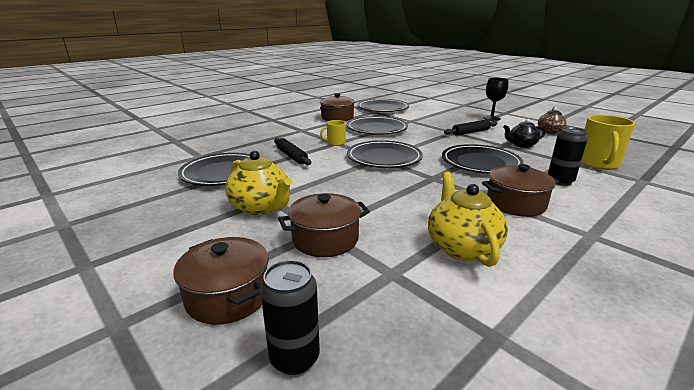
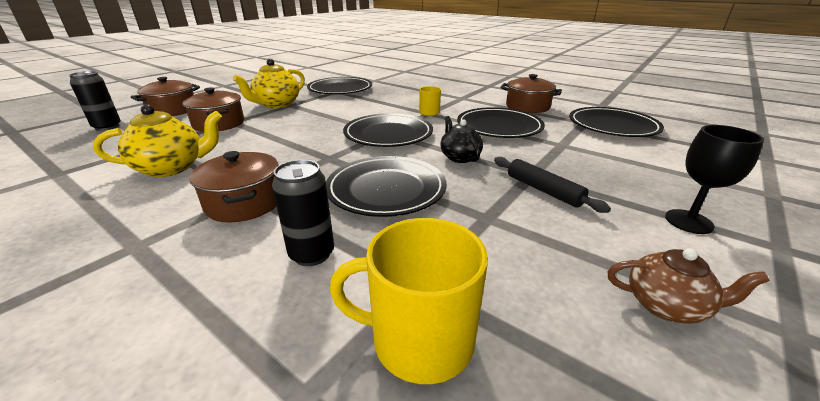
camera: 80 degrees right, 5 degrees up
black rolling pin [274,138,311,165] -> none
black teapot [503,119,546,148] -> black teapot moved to [440,116,483,163]

